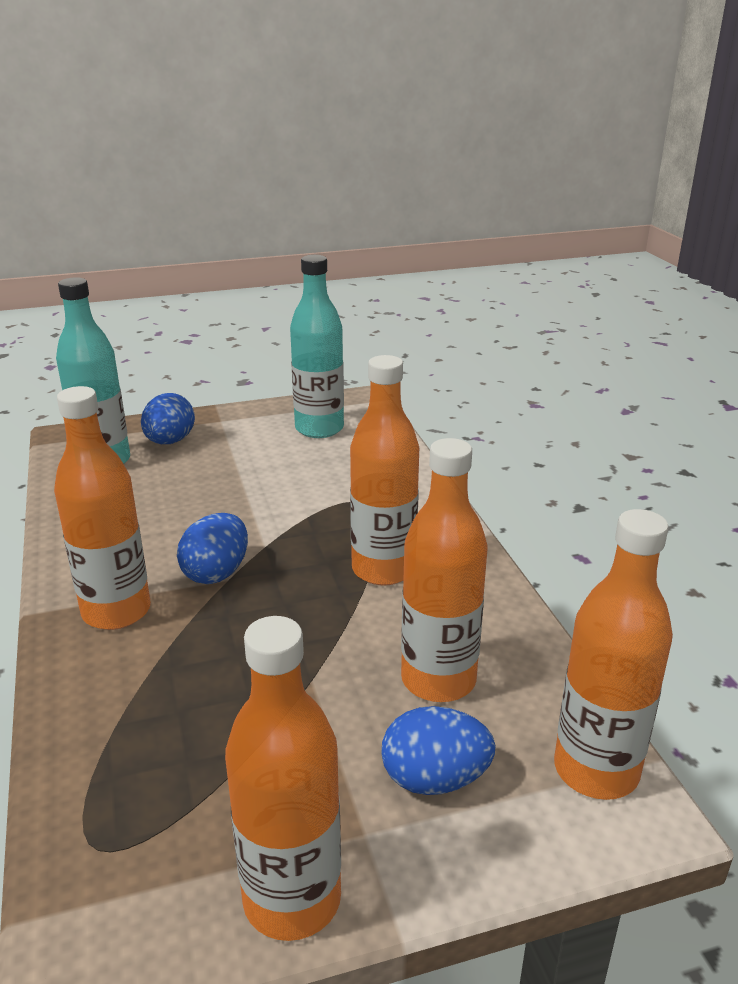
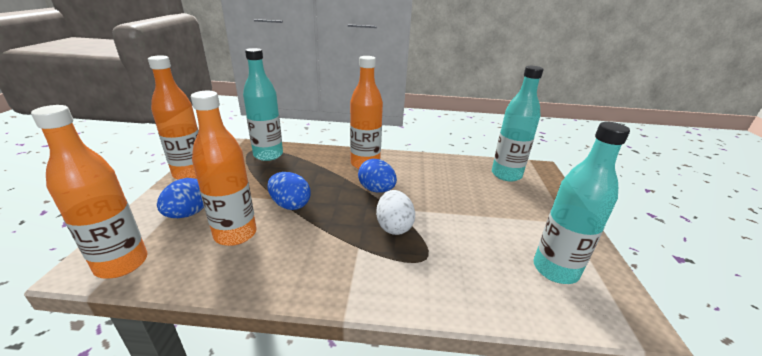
camera: 110 degrees right, 0 degrees up
blue egg [141,393,195,444] -> blue egg moved to [267,172,311,210]
orange bottle [350,355,419,586] -> none
none -> turquoise bottle [243,48,283,161]
none -> white egg [376,190,415,235]

